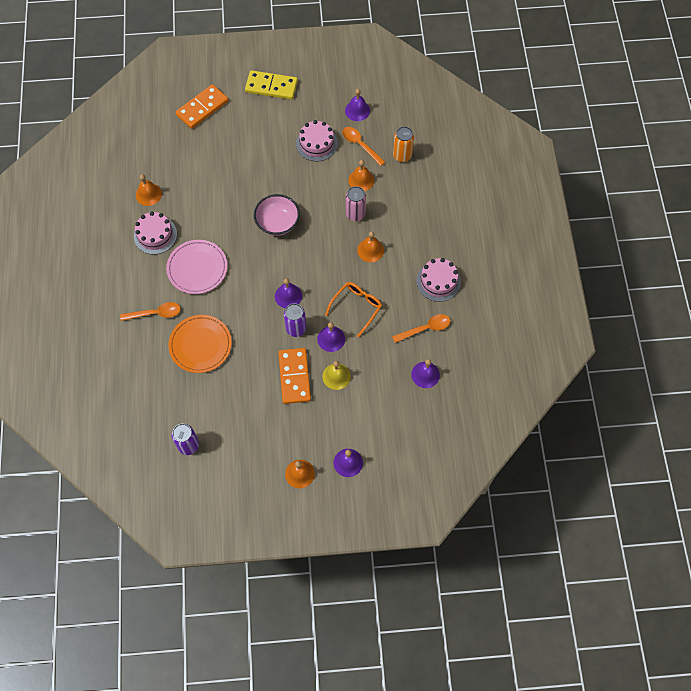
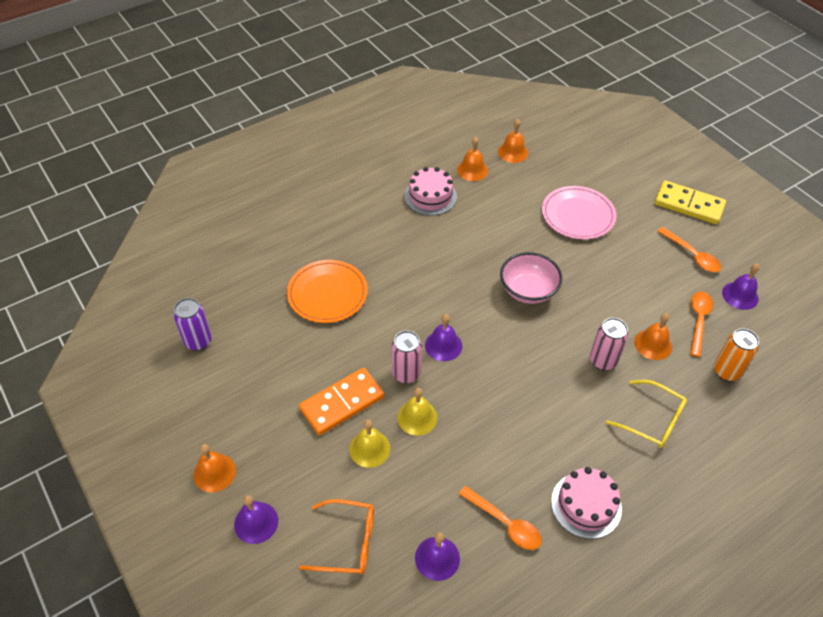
camera: 60 degrees right, 15 degrees down
orange spoon [120,302,181,321] -> orange spoon moved to [657,227,721,272]
pink plate [166,240,227,294] -> pink plate moved to [542,186,616,240]
orange domino [176,84,228,129] -> none
yellow domino [245,70,298,100] -> yellow domino turned 45 degrees counterclockwise [655,181,726,224]
purple can [284,303,306,337] -> pink can [392,331,422,384]
pink cake [296,120,338,161] -> none
purple bell [317,322,345,352] -> yellow bell [397,387,437,436]
orange glasses [325,282,382,337] -> orange glasses moved to [299,499,374,575]
orange bell [357,231,384,262] -> orange bell moved to [498,119,528,163]
none -> yellow glasses [606,380,687,448]

